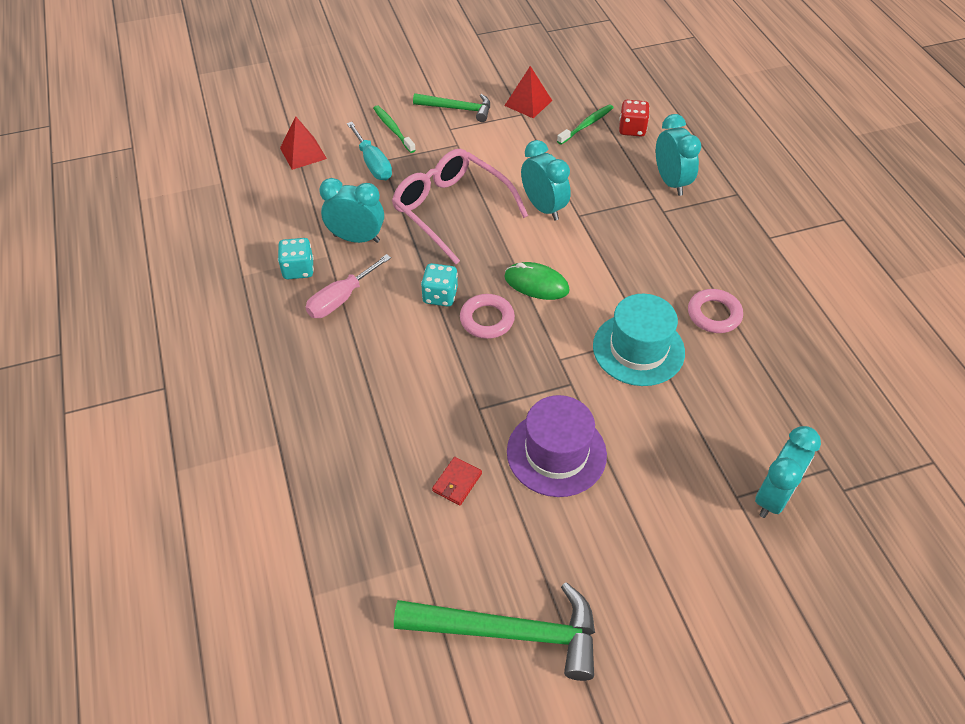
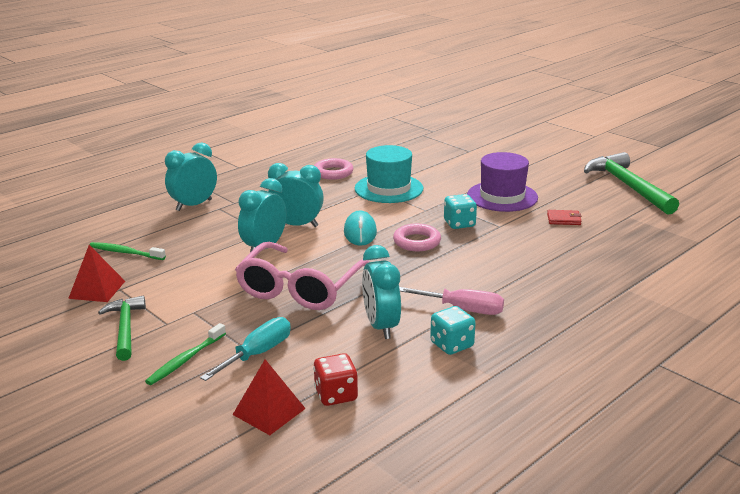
camera: 115 degrees left, 25 degrees down
turquoise dice [421,263,458,307] -> turquoise dice moved to [444,194,477,229]
green mouse [504,262,569,300] -> turquoise mouse [344,210,377,246]
red dice [619,100,650,137] -> red dice moved to [313,353,358,406]
turquoise clock [755,426,821,518] -> turquoise clock moved to [268,163,324,227]

